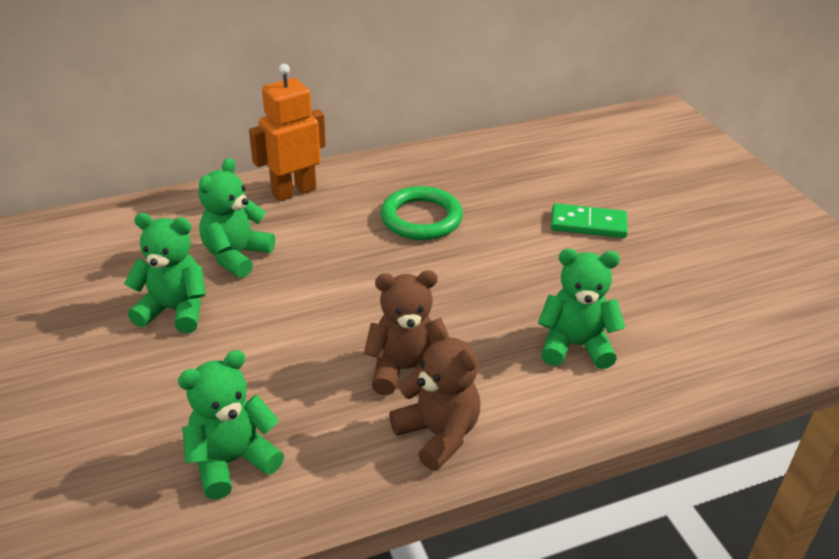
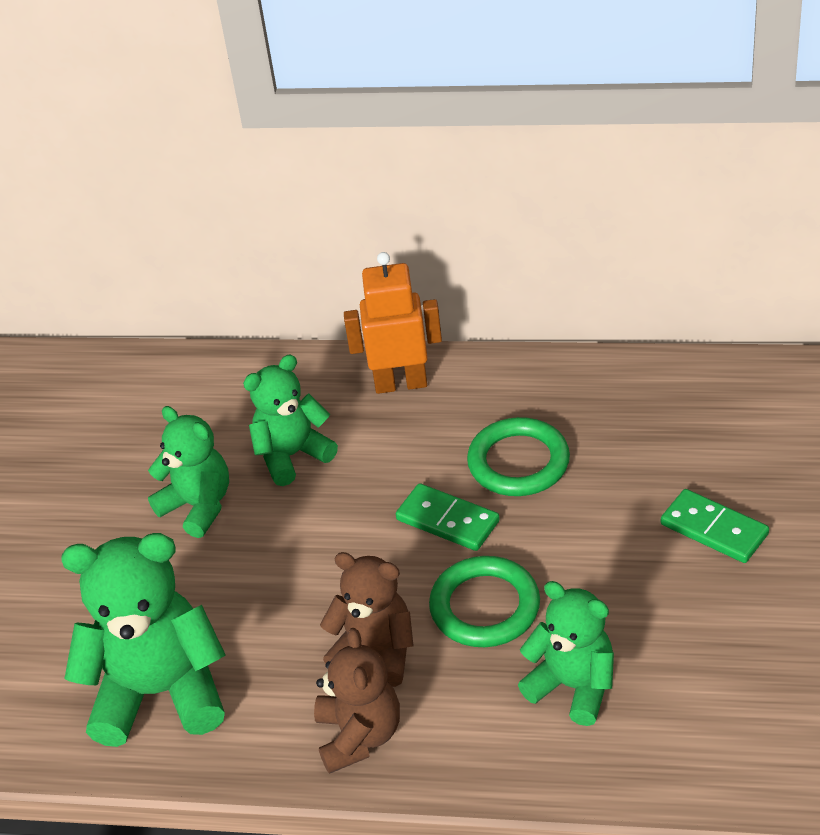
camera: 35 degrees right, 5 degrees up
green teddy bear [178,350,284,500] -> green teddy bear [61,533,225,747], size x1.59
none -> green domino [396,483,500,551]
none -> green ring [429,556,540,647]

